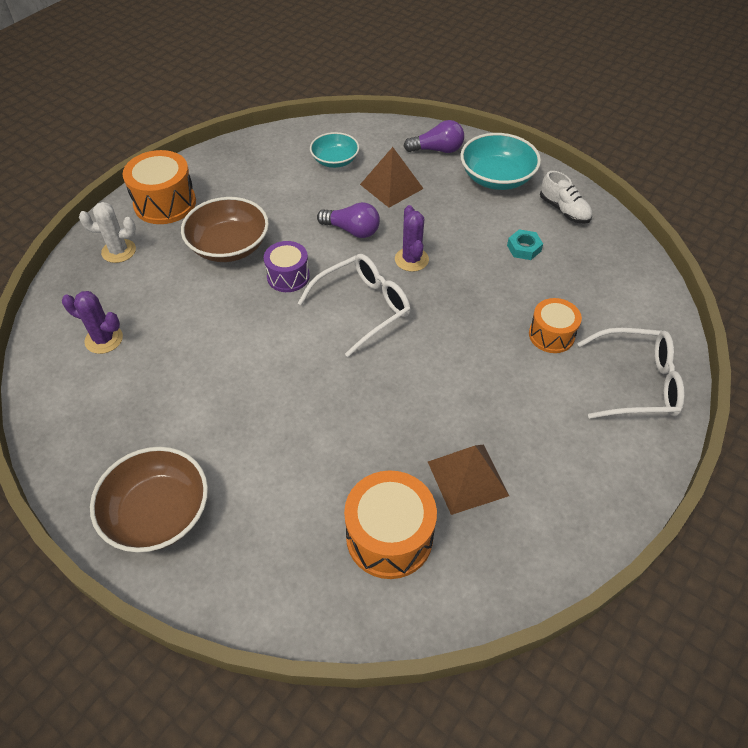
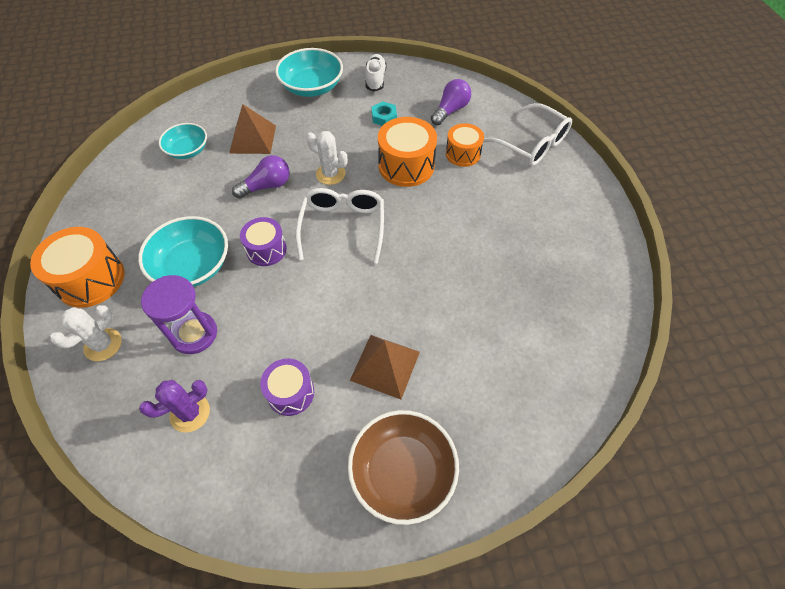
camera: 50 degrees left, 5 degrees up
brown bowl [181,197,269,262] -> turquoise bowl [138,216,228,287]
orange drum [344,470,437,579] -> orange drum moved to [378,117,437,187]
purple cactus [395,205,429,272] -> white cactus [307,131,348,185]
purple light bulb [403,120,464,153] -> purple light bulb moved to [431,79,471,125]
brown pyramid [428,445,509,515] -> brown pyramid moved to [350,335,420,399]
white shoe [540,171,592,224] -> white shoe turned 90 degrees counterclockwise [365,54,387,92]
white glasses [577,328,685,419] -> white glasses turned 90 degrees clockwise [483,103,572,166]
none -> purple hourglass [141,275,217,354]
none -> purple drum [260,358,314,416]

